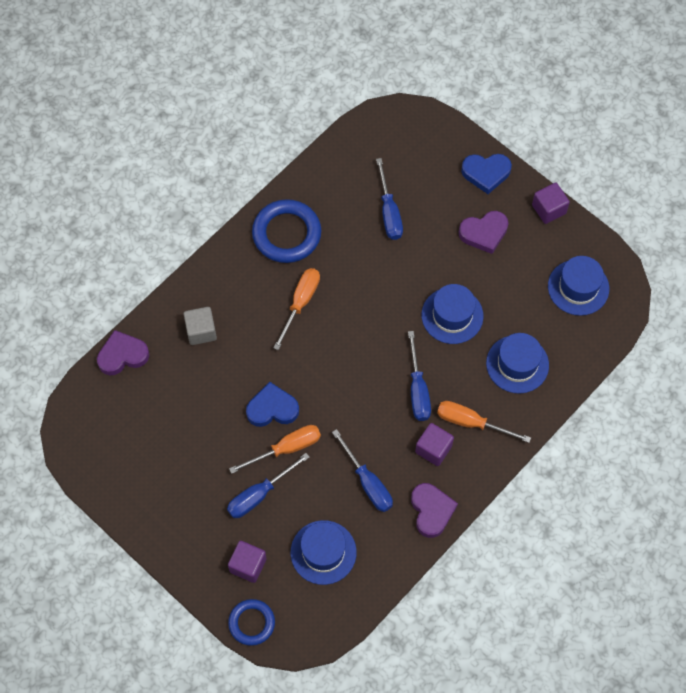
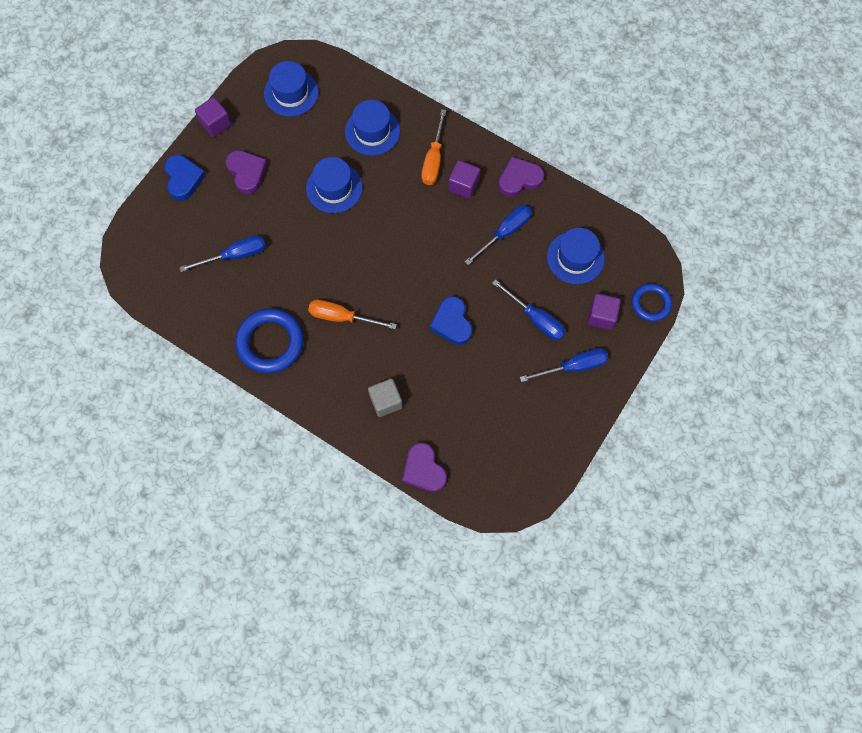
camera: 100 degrees left, 5 degrees up
orange screwdriver [229,425,321,474] -> none
blue screwdriver [408,331,431,421] -> blue screwdriver moved to [520,348,609,382]

